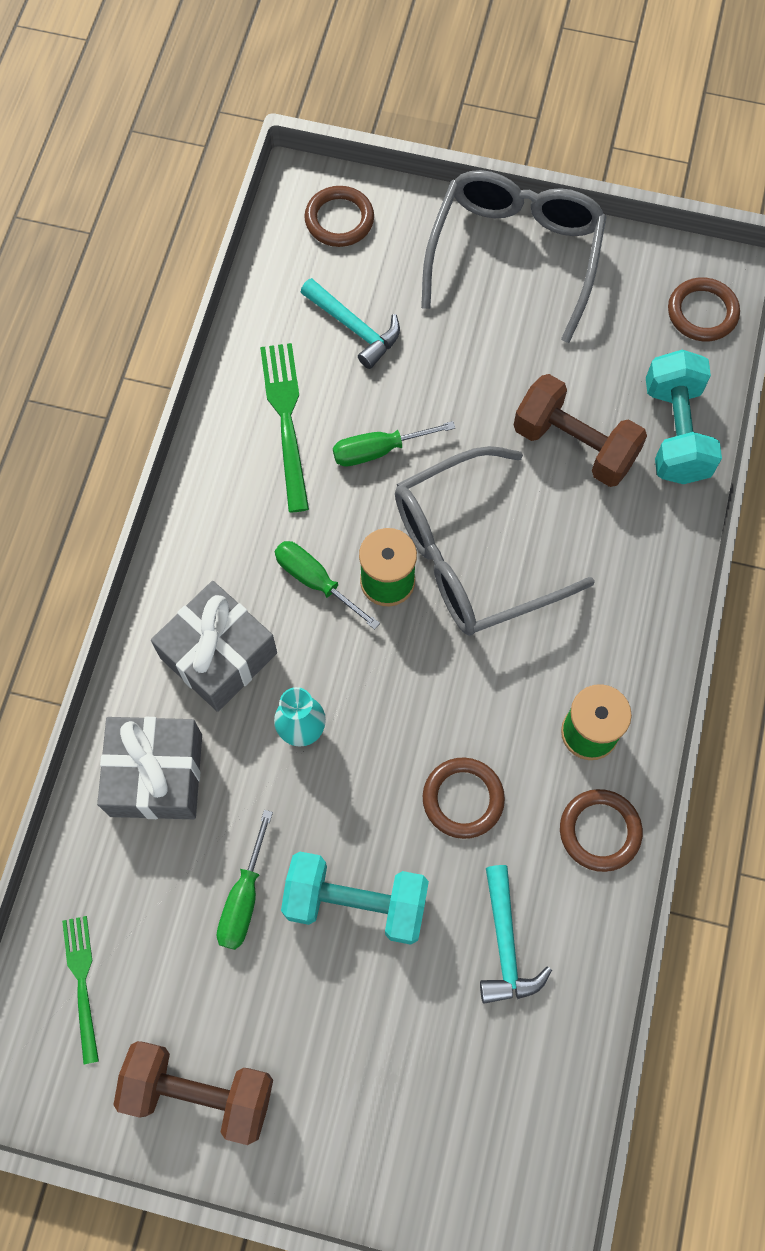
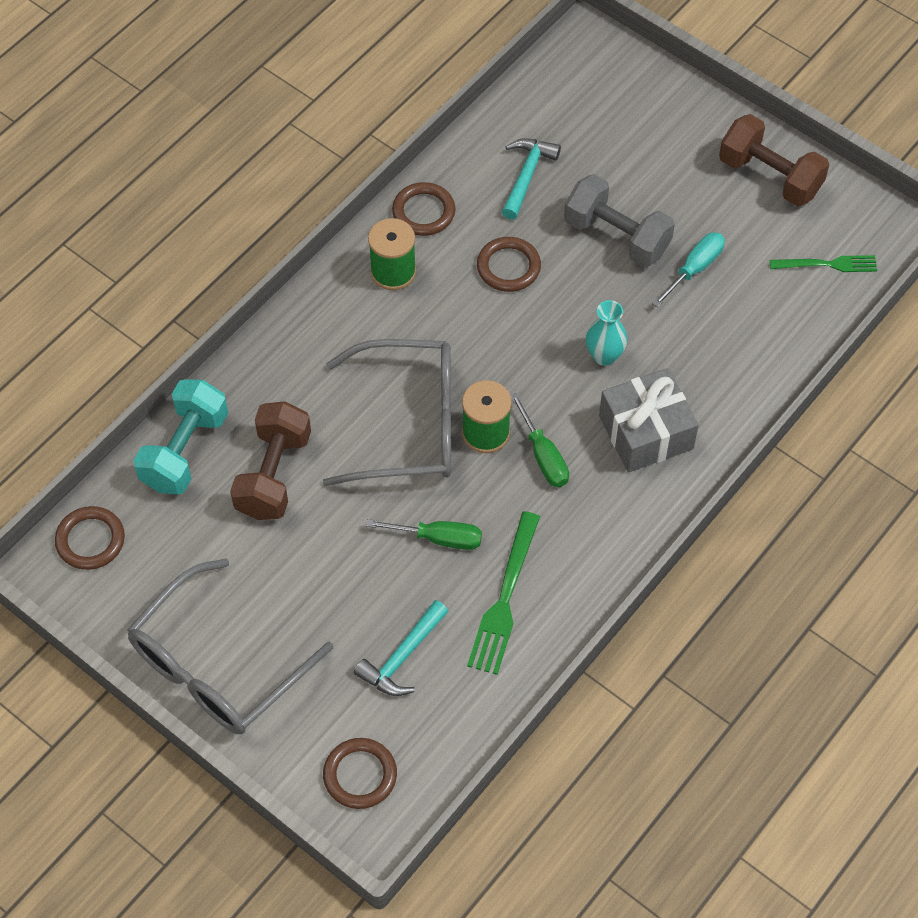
camera: 155 degrees left, 10 degrees down
green fork [62,916,99,1064] -> green fork turned 105 degrees counterclockwise [770,255,877,272]
grey gift [97,717,202,819] -> none
green screwdriver [217,810,273,950] -> turquoise screwdriver [652,232,725,308]
turquoise dumbbell [281,851,429,945] -> grey dumbbell [564,174,675,267]
turquoise hammer [301,278,400,369] -> turquoise hammer turned 120 degrees counterclockwise [354,600,449,696]
brown dumbbell [514,374,647,487] -> brown dumbbell turned 45 degrees clockwise [230,401,311,520]

